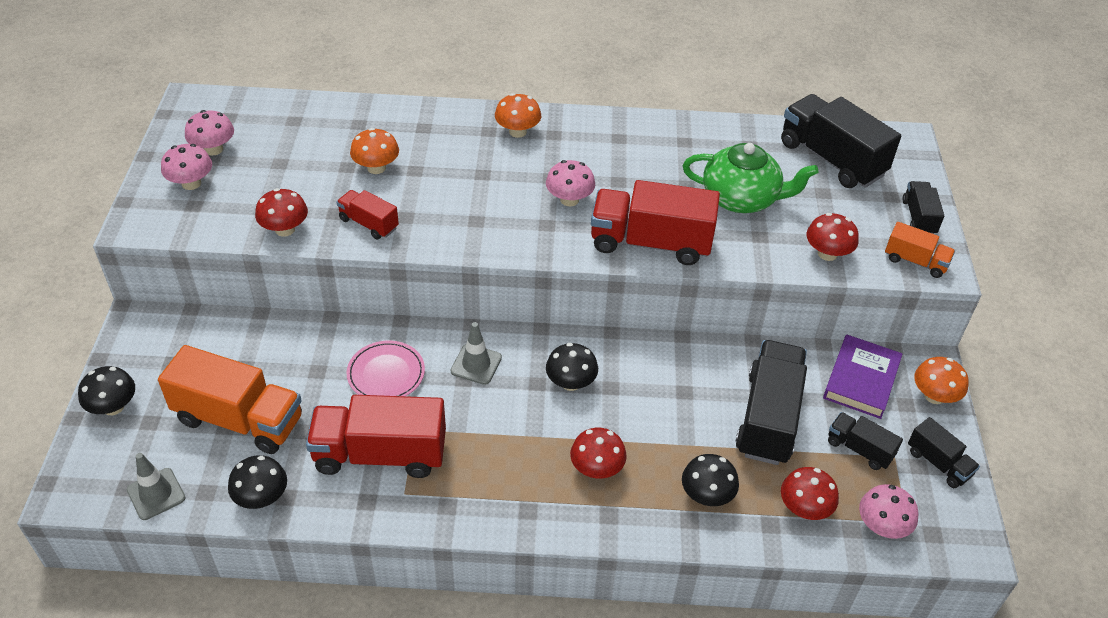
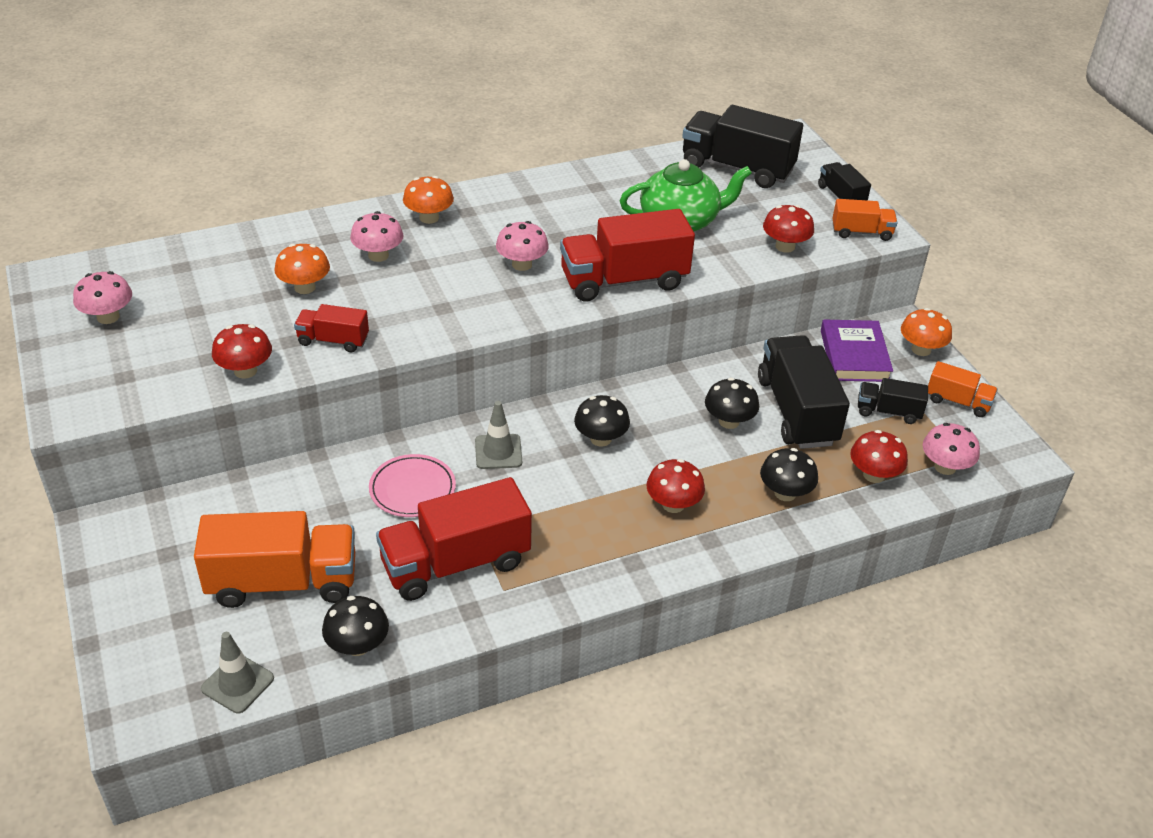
camera: 25 degrees left, 5 degrees down
black mushroom [78,366,135,415] -> black mushroom moved to [705,378,759,429]
pink mushroom [161,144,212,190] -> pink mushroom moved to [350,211,404,262]
black truck [908,417,980,488] -> orange truck [928,361,998,417]

